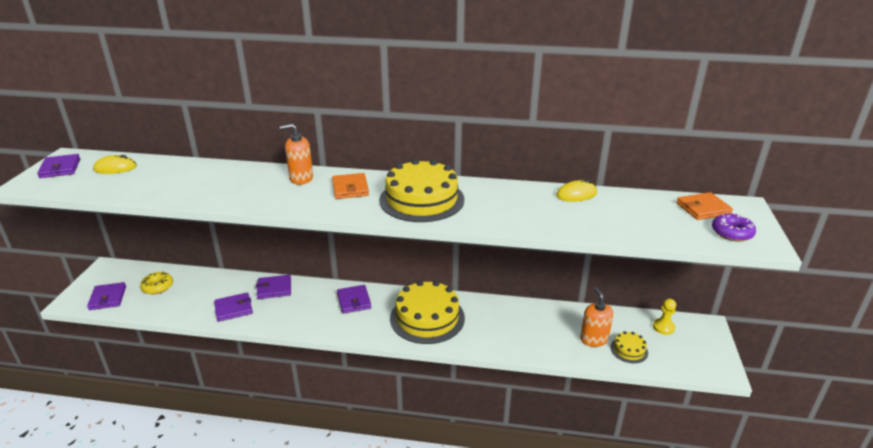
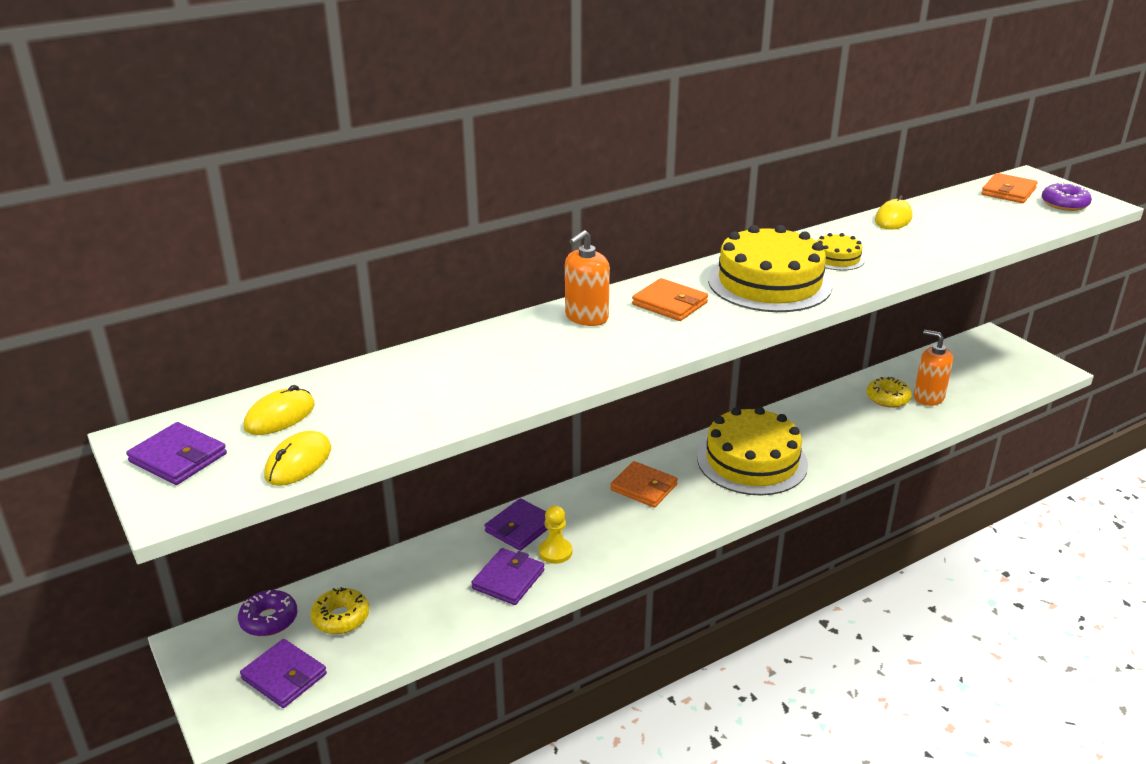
camera: 40 degrees left, 0 degrees up
purple wallet [337,285,371,314] -> orange wallet [610,461,678,508]
yellow cake [610,331,648,363] -> yellow cake moved to [817,233,865,271]
yellow pawn [653,299,676,335] -> yellow pawn moved to [539,505,572,564]
none -> purple donut [238,590,298,636]
none -> yellow mouse [264,431,331,486]
none -> yellow donut [866,377,912,408]

